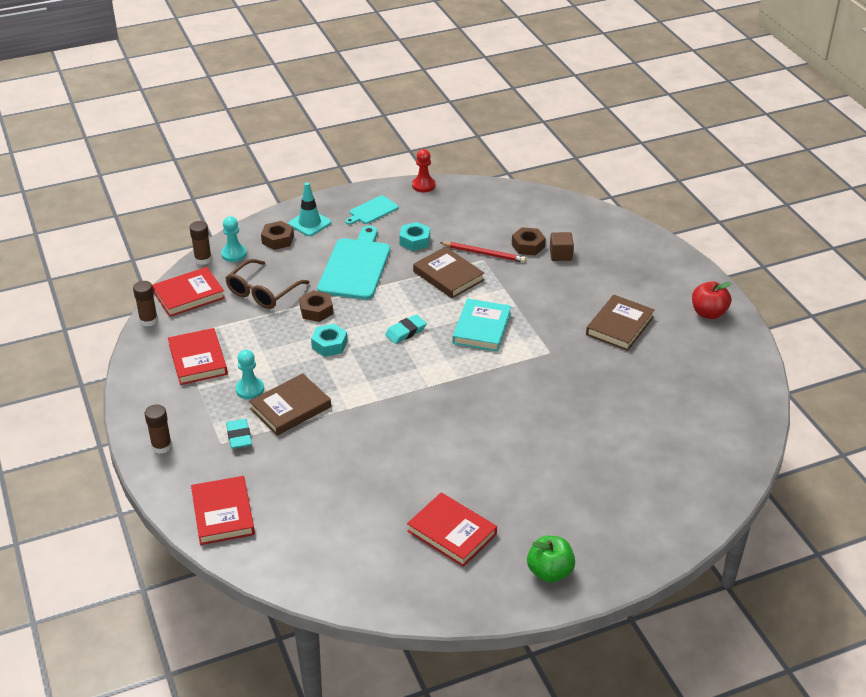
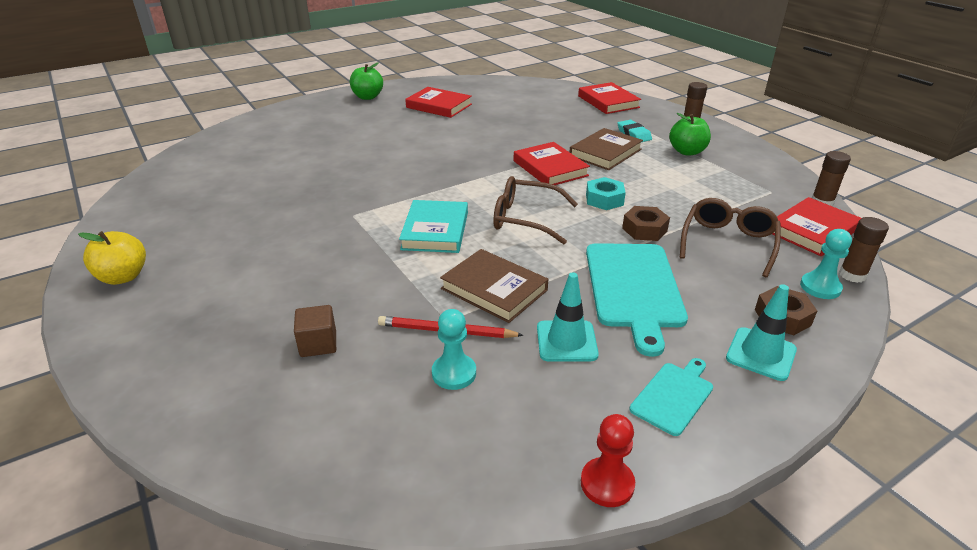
camera: 170 degrees right, 5 degrees down
red book [168,328,228,385] -> red book moved to [514,142,590,185]
turquoise pawn [235,350,264,399] -> turquoise pawn moved to [432,309,476,390]
turquoise eraser [385,314,427,344] -> brown glasses [493,176,578,244]
turquoise nut [399,222,430,251] -> turquoise traffic cone [537,272,599,362]
brown nut [512,227,546,255] -> none
brown book [586,295,655,351] -> none
red apple [692,281,731,319] -> yellow apple [78,231,146,285]
none -> green apple [669,113,711,155]

